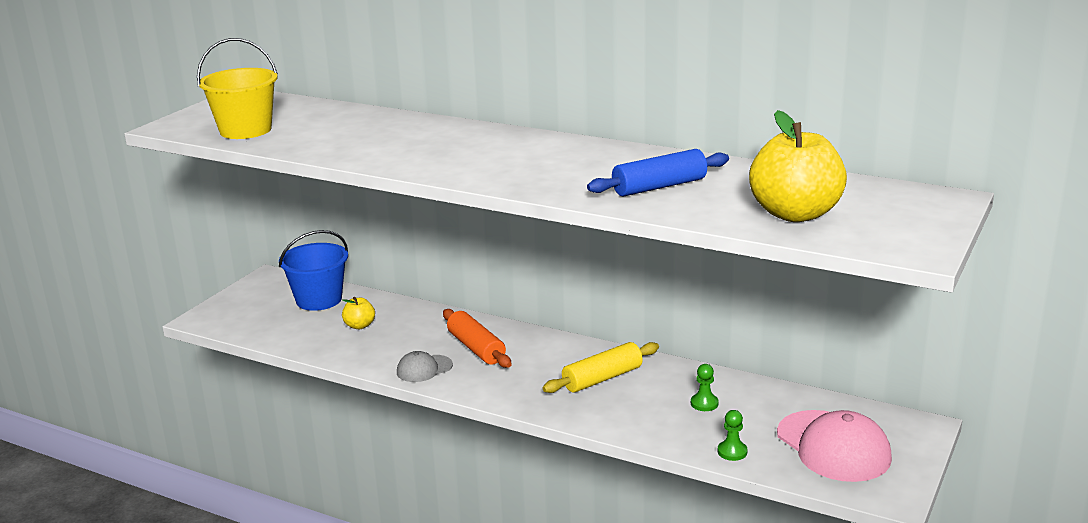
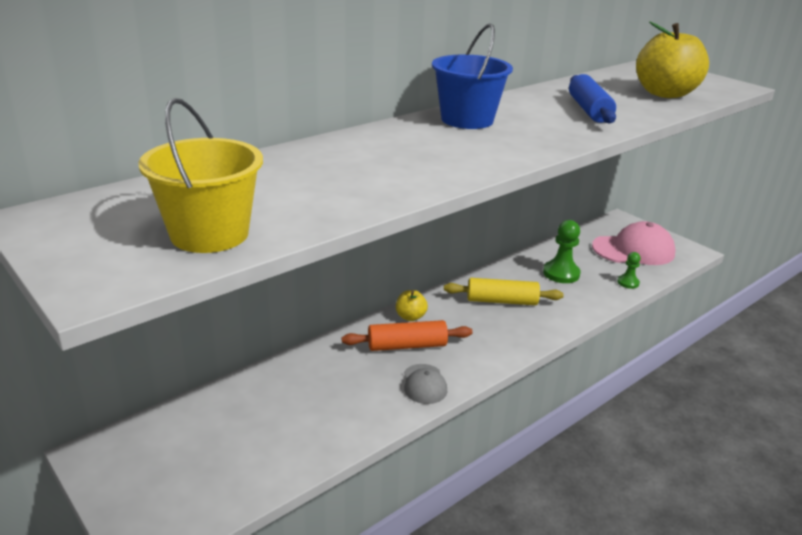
camera: 70 degrees left, 5 degrees up
blue bucket [279,230,348,311] -> blue bucket moved to [432,23,513,129]
yellow apple [342,297,375,329] -> yellow apple moved to [396,290,428,321]
yellow rolling pin [543,342,659,393] -> yellow rolling pin turned 75 degrees counterclockwise [444,278,564,305]
green pawn [691,364,719,411] -> green pawn [543,220,581,283], size x1.73

